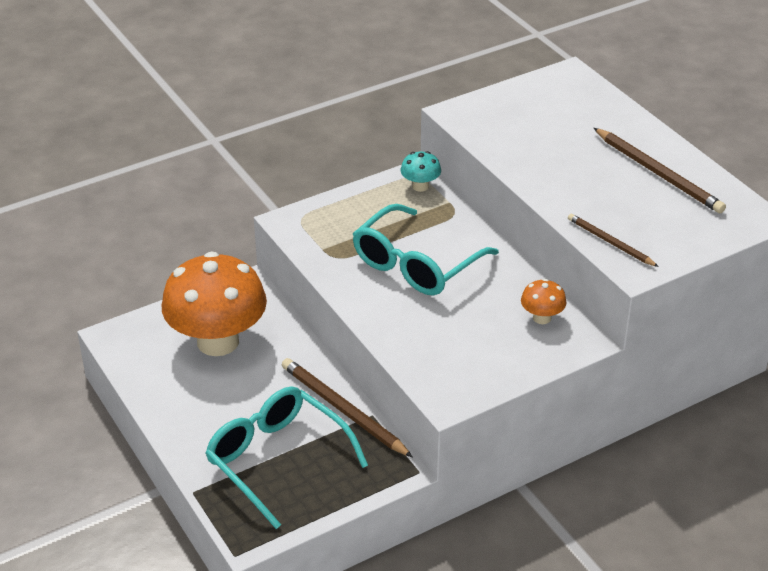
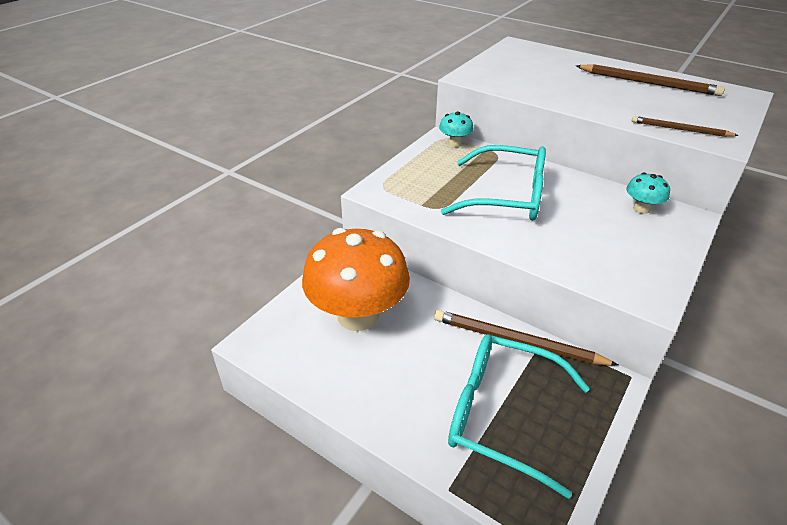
camera: 25 degrees left, 0 degrees up
turquoise glasses [353,204,499,296] -> turquoise glasses turned 90 degrees counterclockwise [441,145,546,221]
orange mushroom [521,279,567,324] -> turquoise mushroom [626,173,670,214]

